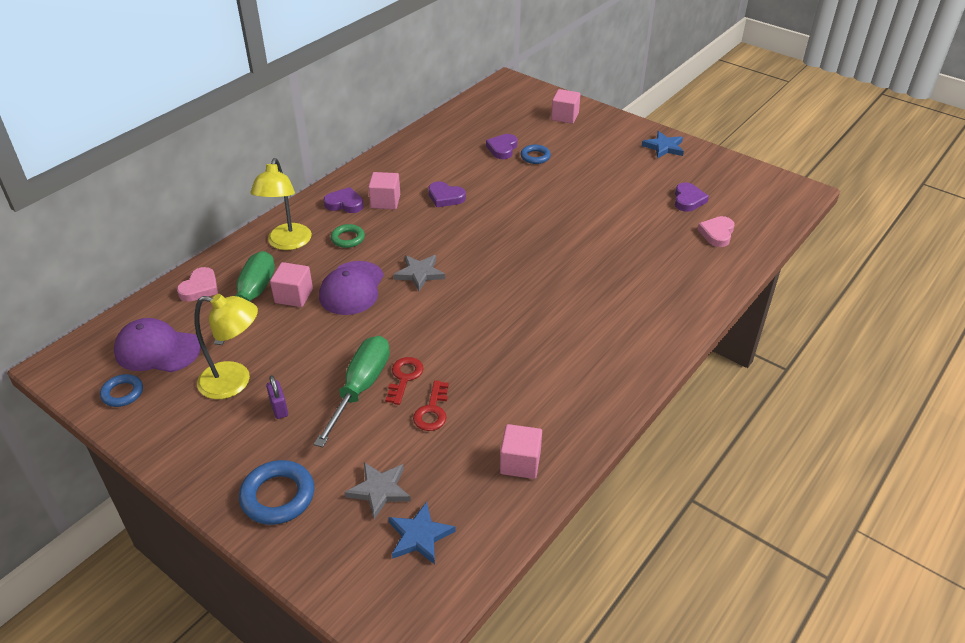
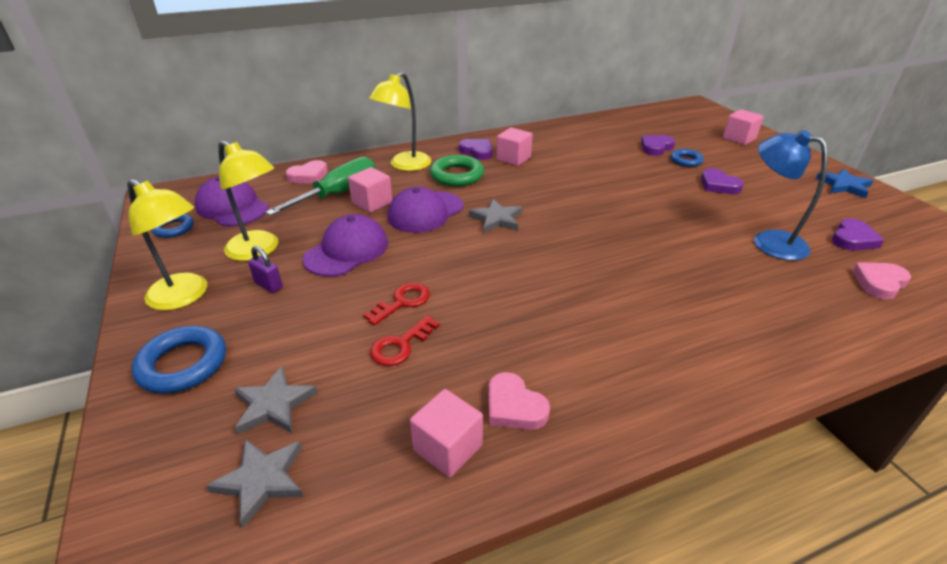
camera: 30 degrees right, 5 degrees down
purple padlock [266,375,288,419] -> purple padlock turned 60 degrees counterclockwise [248,246,283,293]
green screwdriver [314,336,390,447] -> none
green ring [331,224,365,248] -> green ring [430,155,484,187], size x1.62
blue star [388,502,456,564] -> grey star [206,439,303,528]
purple heart [428,181,466,207] -> purple heart moved to [701,168,744,194]
none -> yellow lamp [127,179,207,311]
none -> purple cap [303,214,388,277]
none -> pink heart [488,372,550,430]
none -> blue lamp [754,130,828,260]

